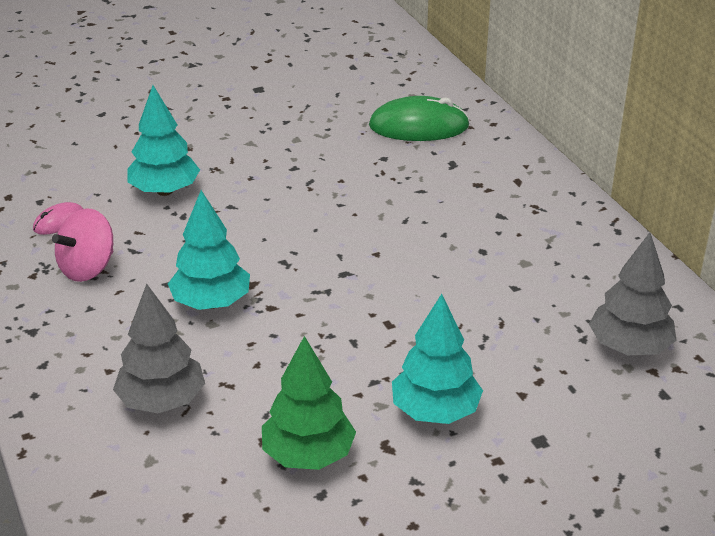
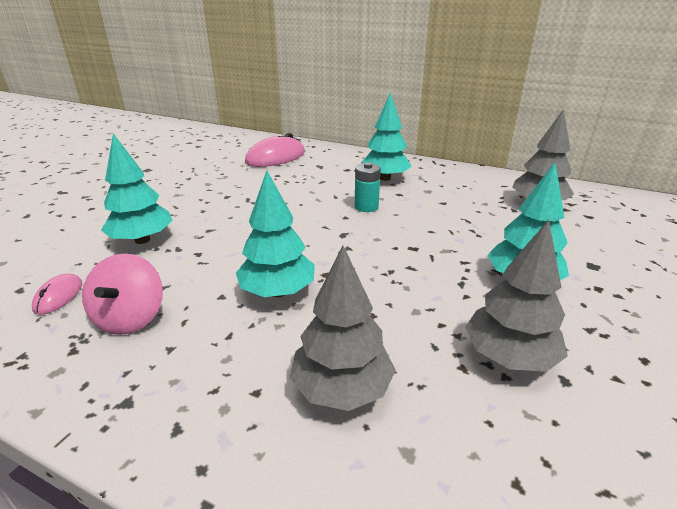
camera: 40 degrees left, 5 degrees down
green tree [262,336,356,470] -> grey tree [465,220,568,372]
green mouse [369,96,470,141] -> pink mouse [245,133,305,167]
none -> turquoise battery [355,162,381,212]
none -> turquoise tree [361,92,412,181]

